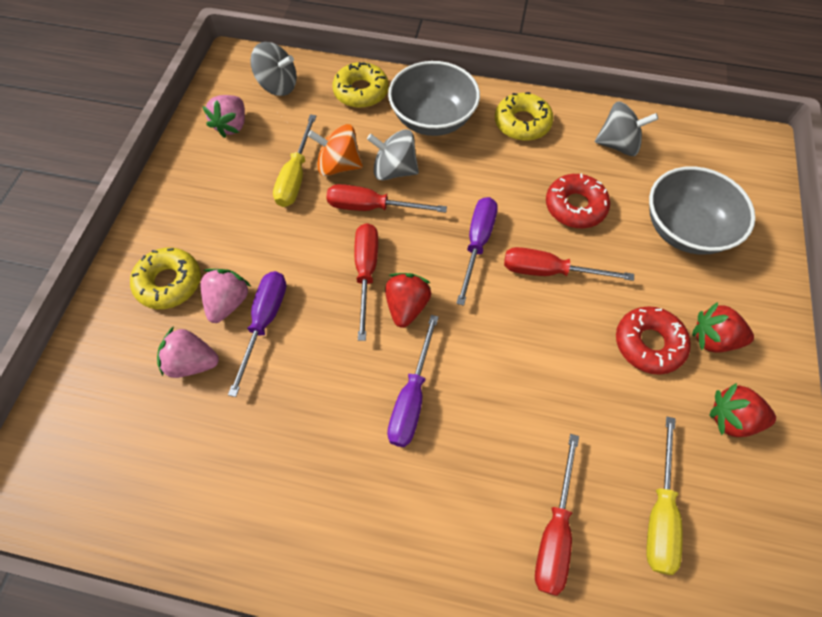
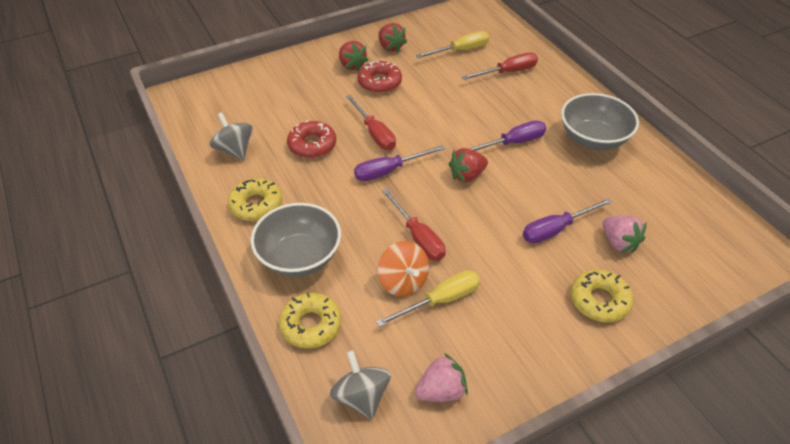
camera: 130 degrees left, 15 degrees down
pink strawberry [201,269,251,323] -> none
red screwdriver [354,223,378,341] -> none
grey spinning top [367,129,419,181] -> none
grey bowl [649,166,755,254] -> grey bowl moved to [561,93,639,150]

